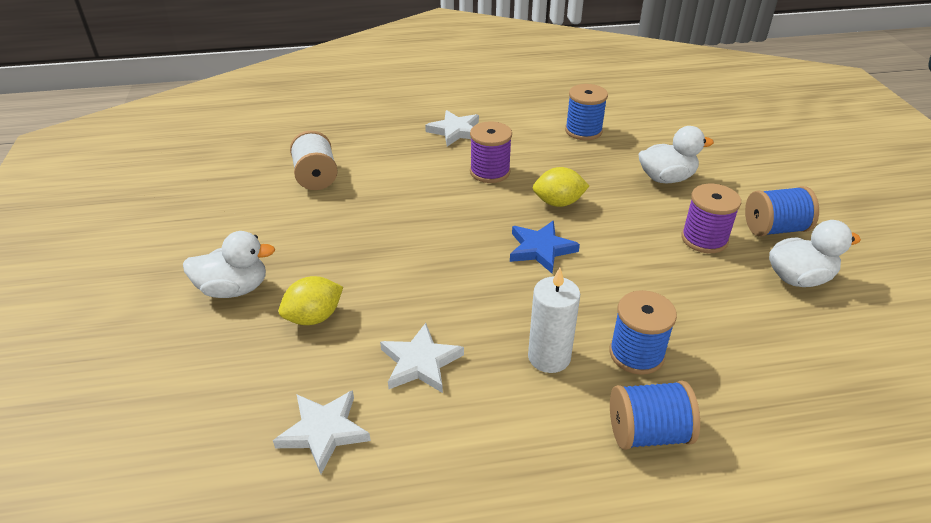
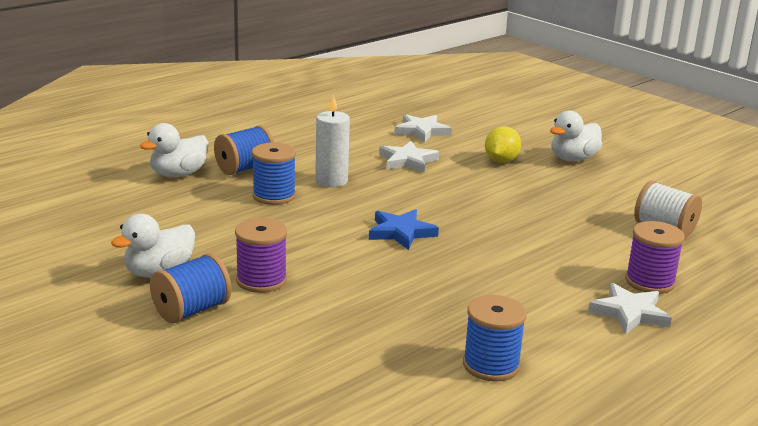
camera: 145 degrees right, 15 degrees down
purple spool [470,121,512,183] -> purple spool moved to [625,221,685,294]
yellow lemon [533,167,589,207] -> none
white duck [639,126,714,183] -> white duck moved to [140,123,209,177]

